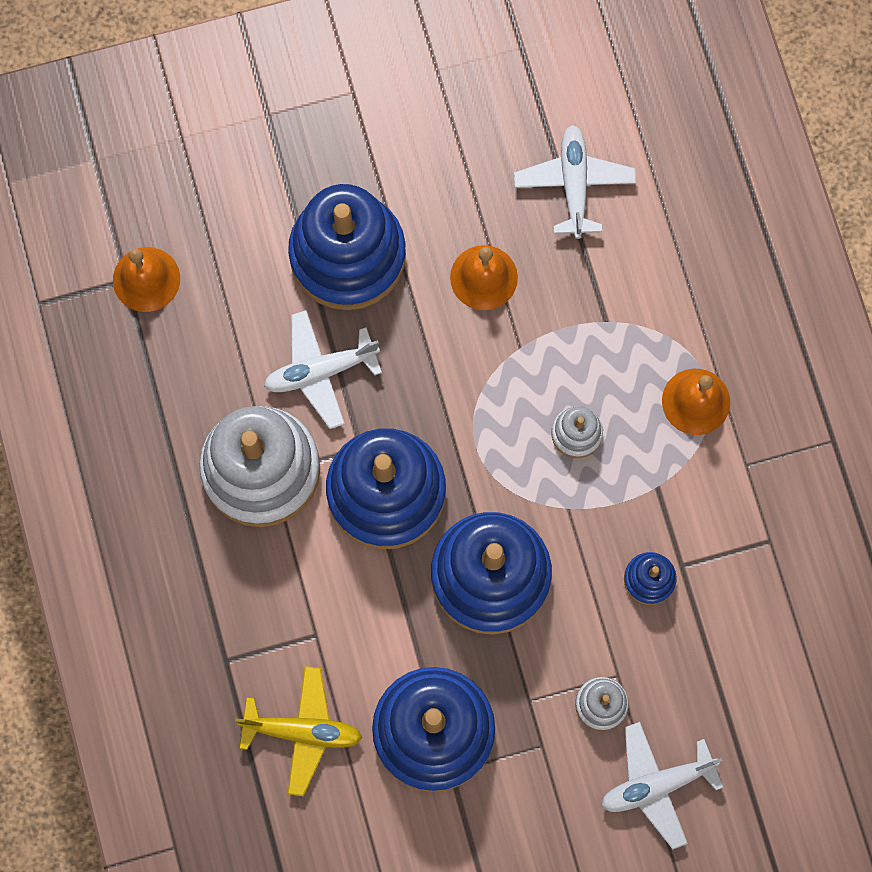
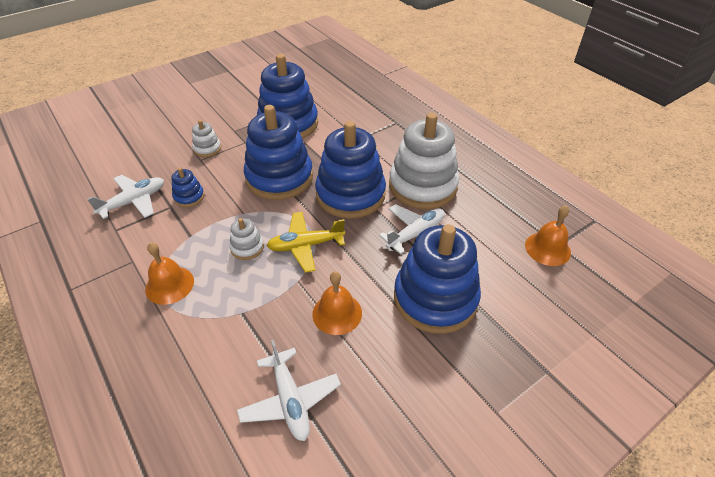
camera: 160 degrees right, 30 degrees down
yellow plane [235,666,362,796] -> yellow plane moved to [267,212,345,273]
white plane [602,722,724,849] -> white plane moved to [87,175,164,219]

